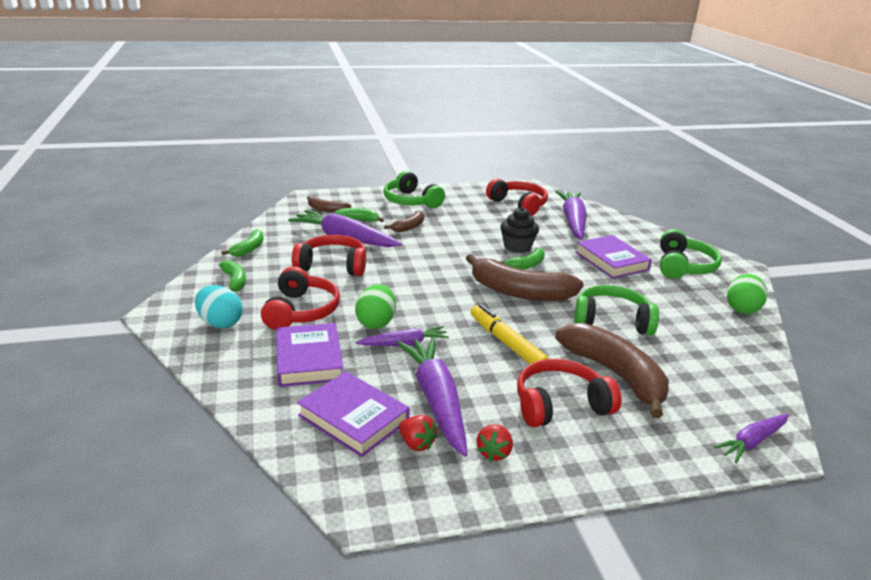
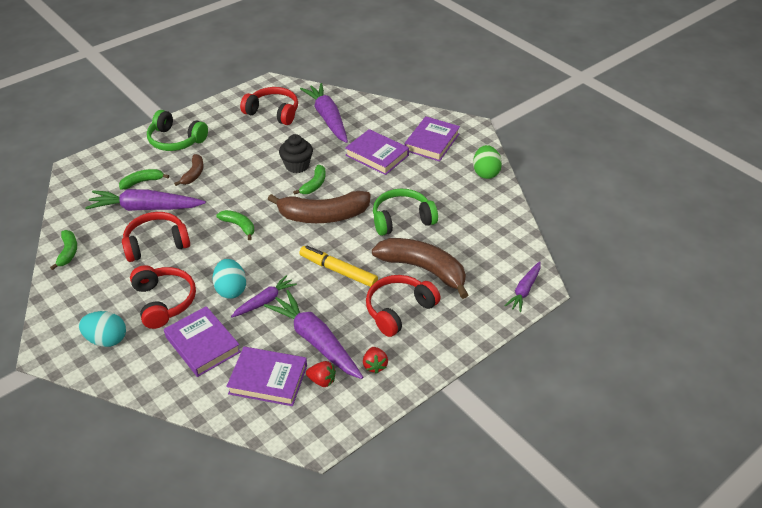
camera: 25 degrees left, 15 degrees up
green banana [219,260,246,292] -> green banana moved to [216,210,254,240]
brown banana [307,196,352,213] -> none
green egg [355,284,396,329] -> turquoise egg [212,259,246,299]
green headphones [660,229,722,279] -> purple book [405,116,460,162]

